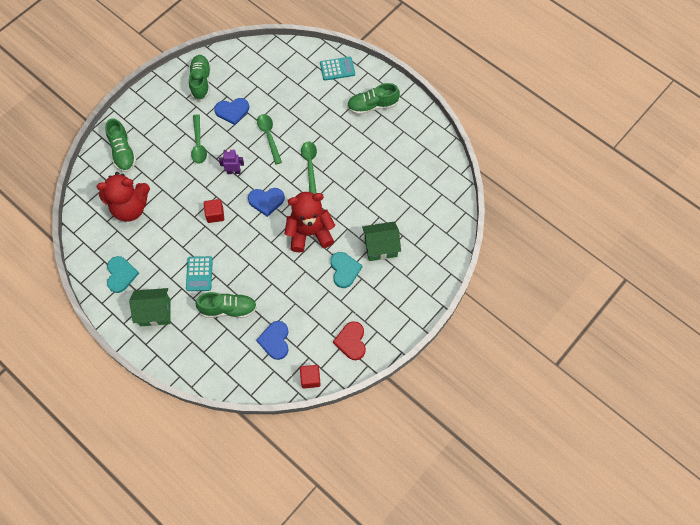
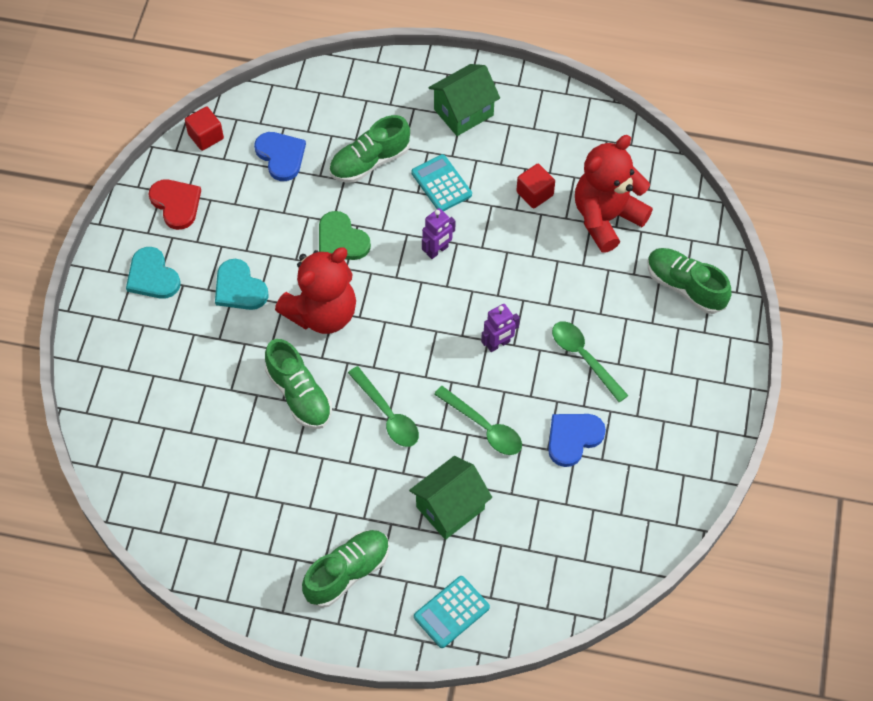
camera: 150 degrees right, 5 degrees down
turquoise heart [107,256,139,293] -> turquoise heart moved to [126,247,181,299]
green shoe [189,55,211,101] -> green shoe moved to [265,339,332,429]
red cube [204,199,224,223] -> red cube moved to [516,164,555,208]
blue heart [248,188,285,217] -> none
green house [362,222,401,261] -> green house moved to [409,456,492,540]
none -> green heart [319,211,371,260]
none -> purple robot [422,208,455,259]

